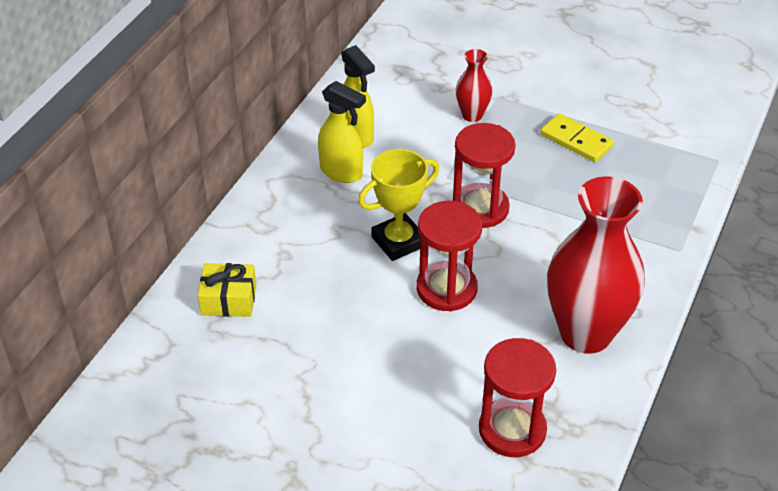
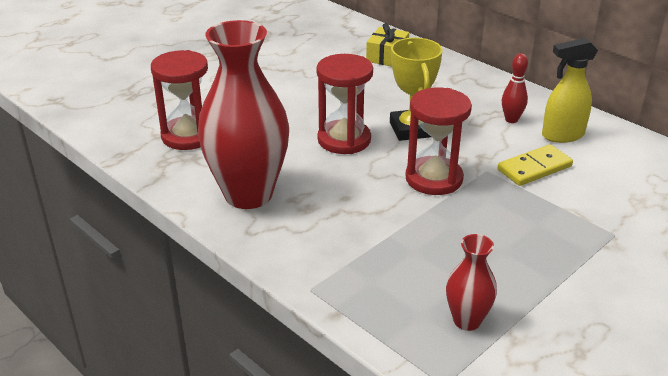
camera: 110 degrees right, 10 degrees down
yellow spray bottle [318,81,366,183] -> red bowling pin [502,53,528,123]
red vase [456,49,492,122] -> red vase moved to [446,234,497,331]
yellow domino [540,113,614,162] -> yellow domino moved to [497,144,573,186]

